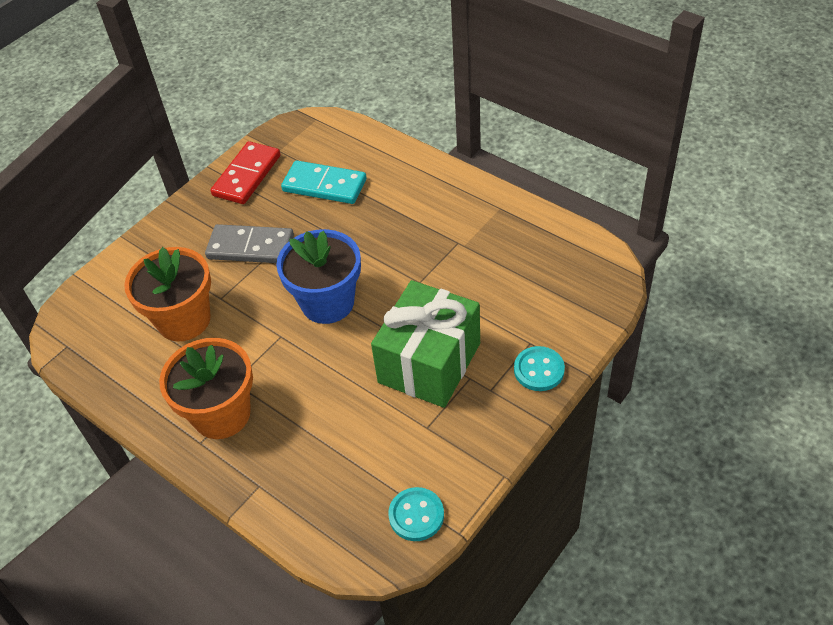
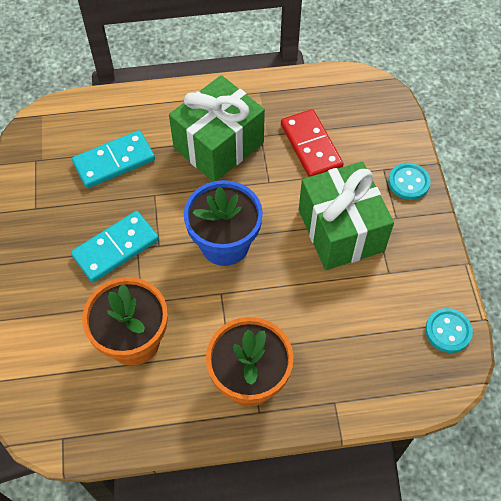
camera: 50 degrees left, 10 degrees up
grey domino [205,224,294,263] -> turquoise domino [71,211,159,282]
red domino [211,141,281,204] -> red domino moved to [281,109,343,177]
none -> green gift [169,75,265,182]

